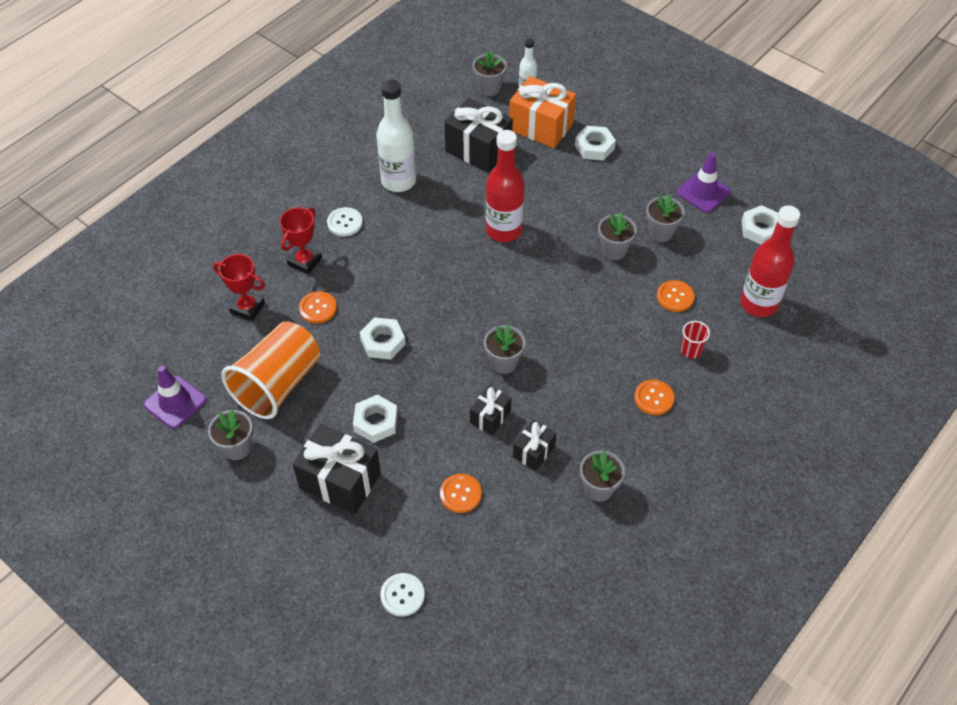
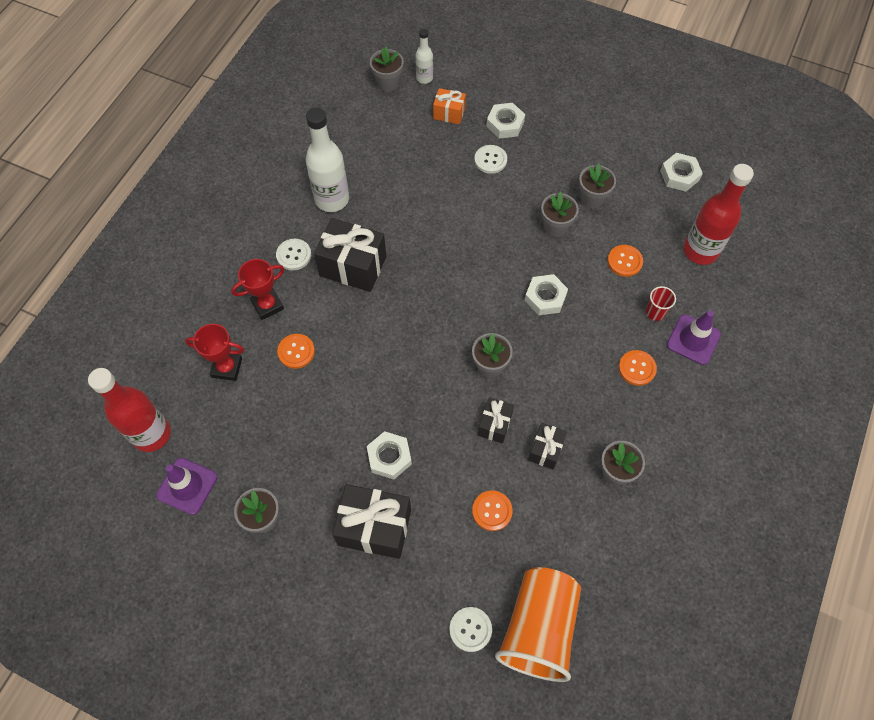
camera: 15 degrees left, 10 degrees up
orange cup [221,321,320,419] -> orange cup moved to [495,567,581,682]
red trophy [280,207,322,274] -> red trophy turned 45 degrees clockwise [231,259,284,320]
white nut [359,317,406,359] -> white nut moved to [525,274,568,315]
black gift [444,98,513,173] -> black gift moved to [314,218,386,292]
red bottle [486,130,525,242] -> red bottle moved to [88,368,171,452]
orange gift [509,76,576,148] -> orange gift [433,88,466,125], size x0.55
purple traffic cone [677,152,731,213] -> purple traffic cone moved to [667,311,721,365]
none -> white button [474,145,507,174]

